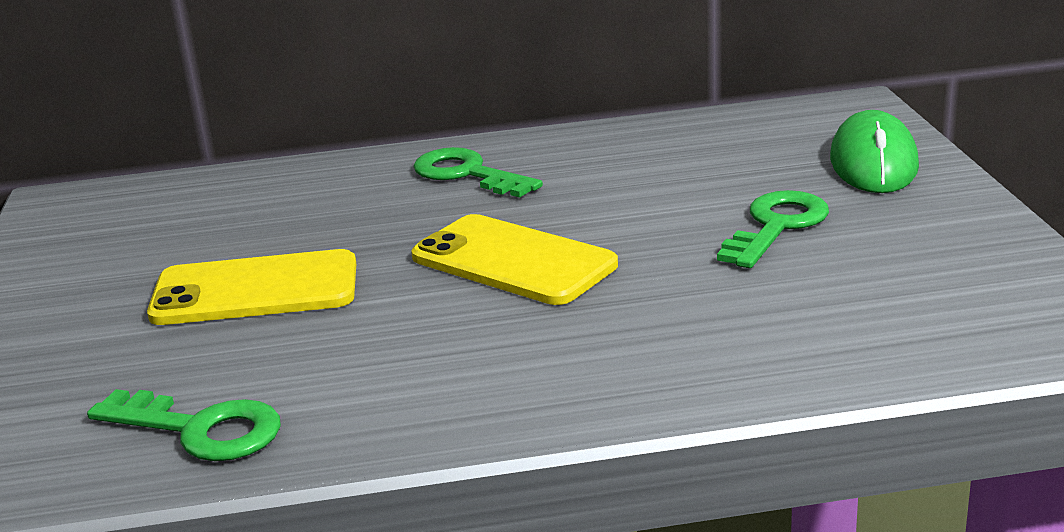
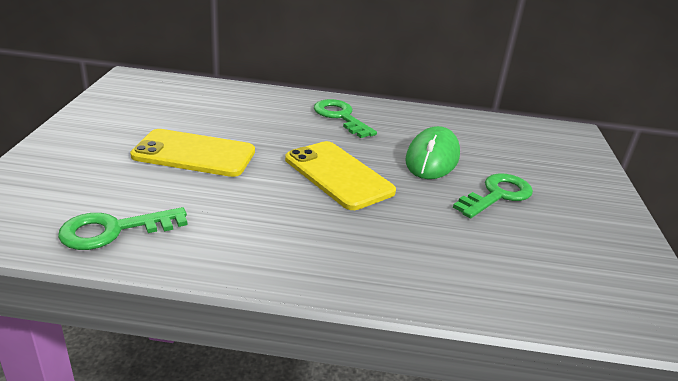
camera: 10 degrees right, 5 degrees up
green key [87,389,281,461] -> green key turned 120 degrees clockwise [58,207,188,250]
green mouse [830,110,919,193] -> green mouse moved to [405,126,460,179]

